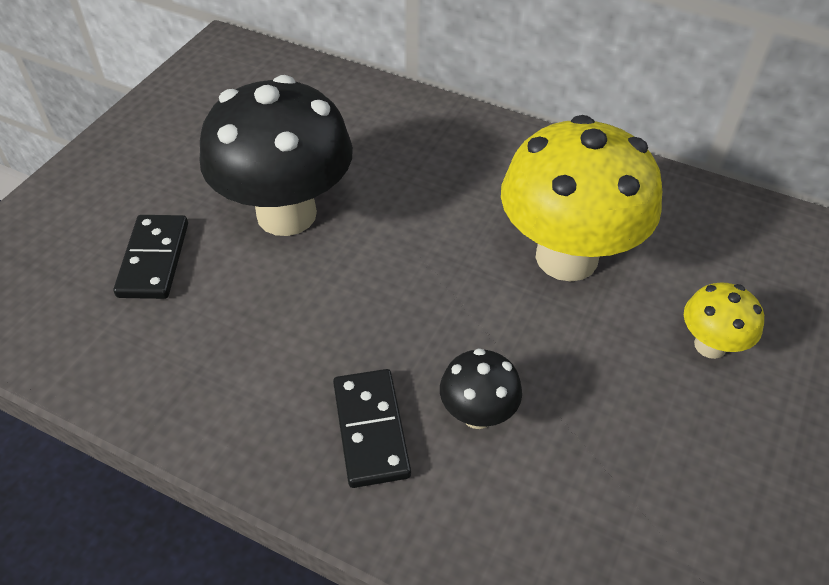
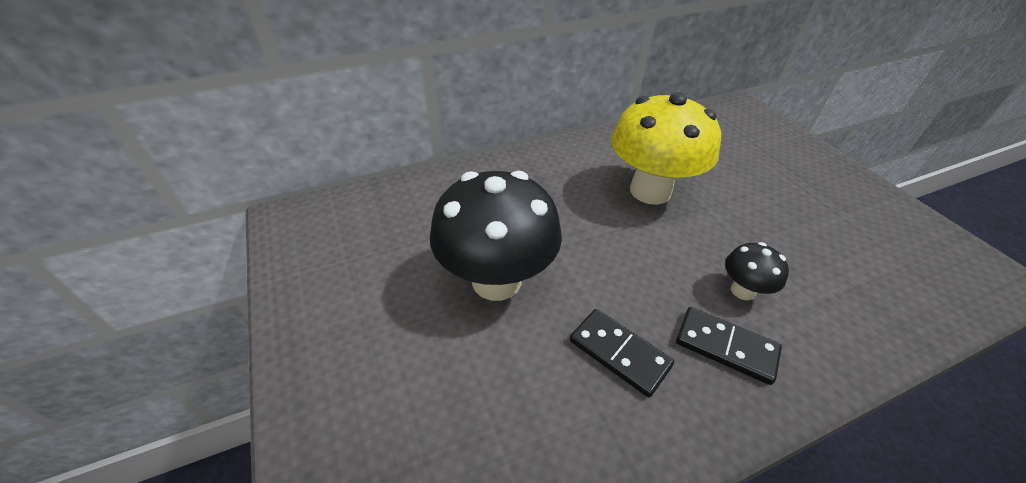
camera: 50 degrees left, 5 degrees down
black domino [114,215,188,299] -> black domino moved to [570,309,674,397]
yellow mushroom [684,283,764,359] -> none

